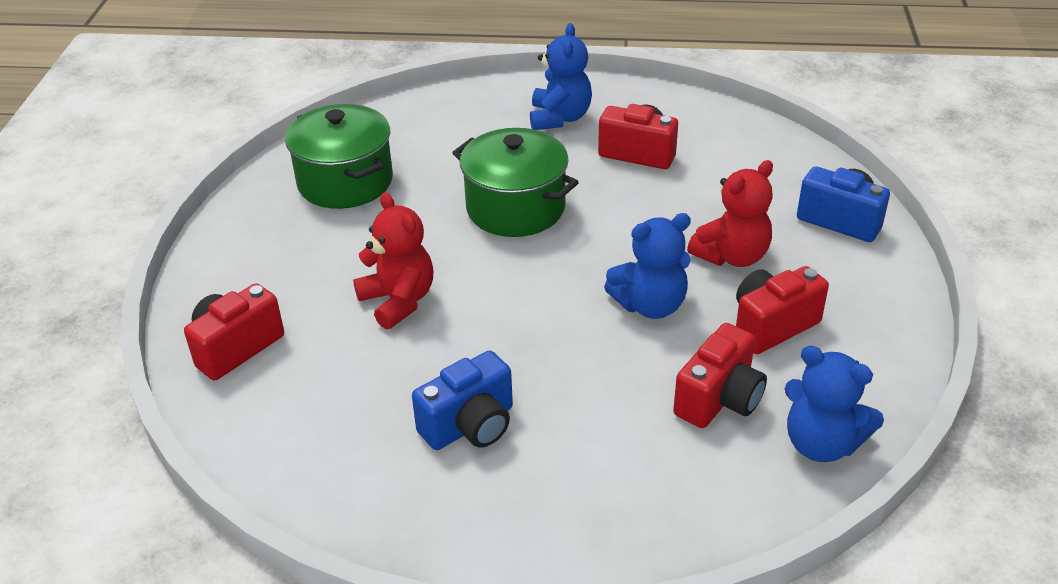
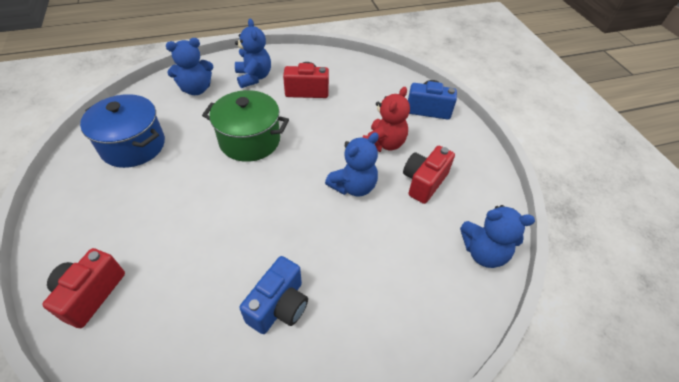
camera: 25 degrees left, 10 degrees up
green pot [285,104,393,209] -> blue pot [80,94,165,168]
red teddy bear [353,192,434,330] -> none
red camera [673,323,767,428] -> none
none -> blue teddy bear [166,38,213,95]

